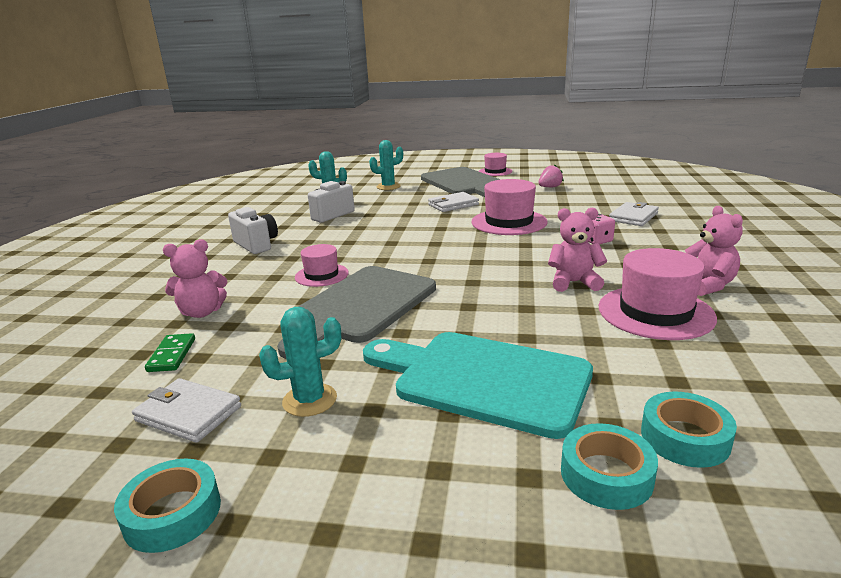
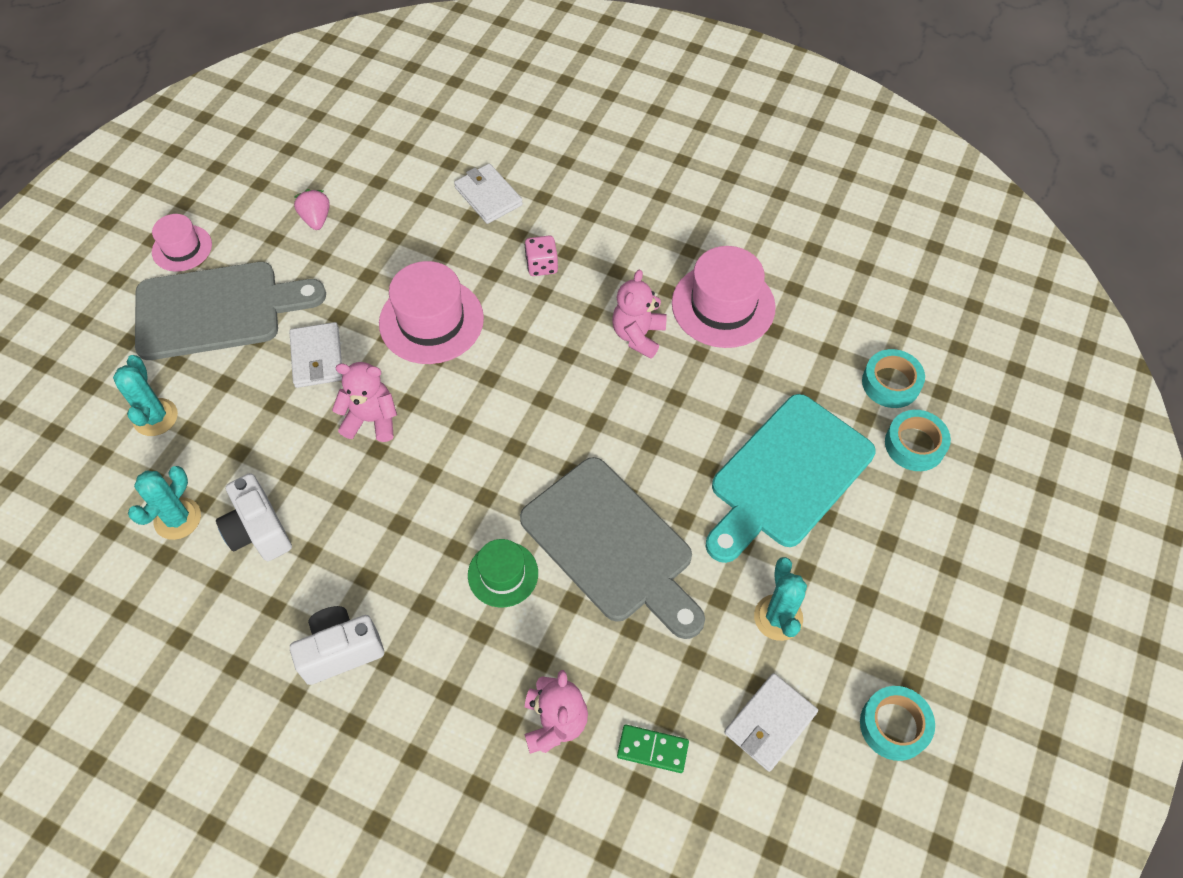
camera: 75 degrees left, 35 degrees up
pink hat [295,244,349,287] -> green hat [468,539,538,607]
pink teddy bear [685,206,743,296] -> pink teddy bear moved to [332,362,397,442]

